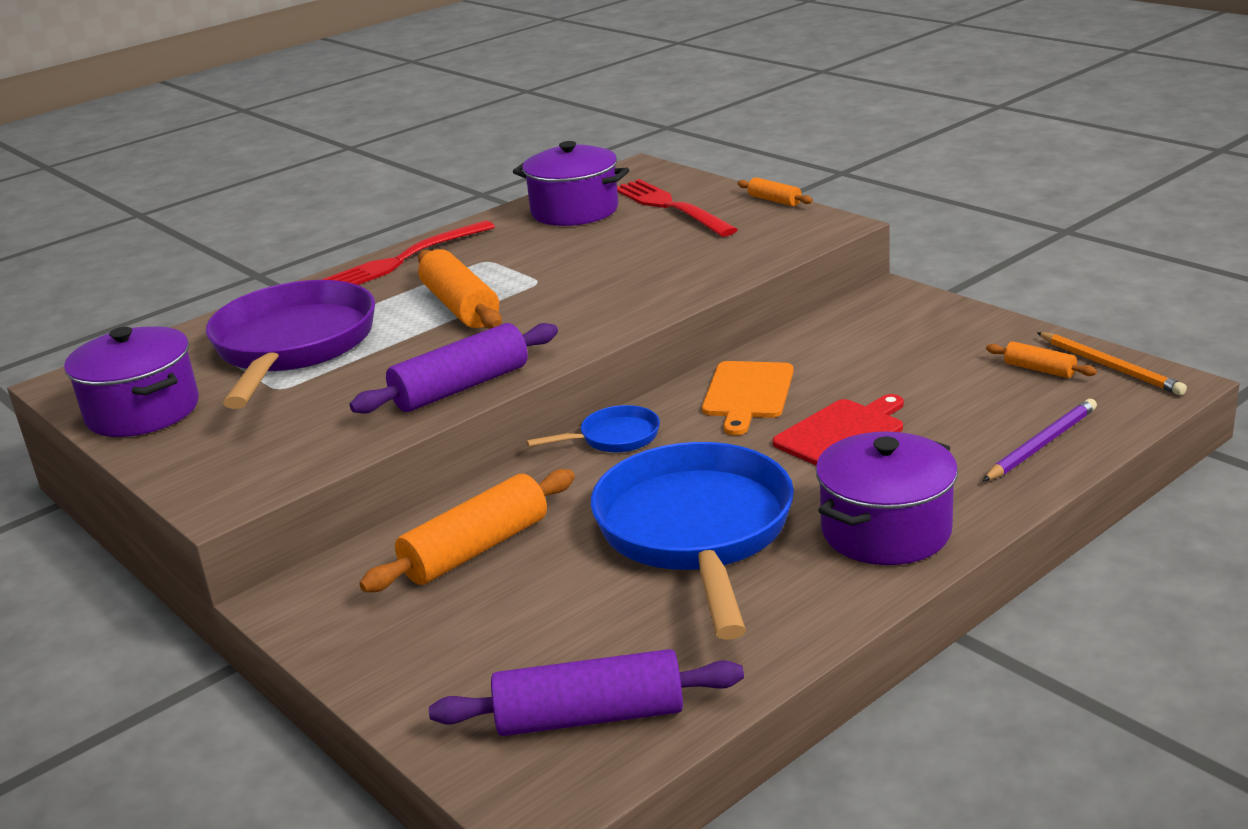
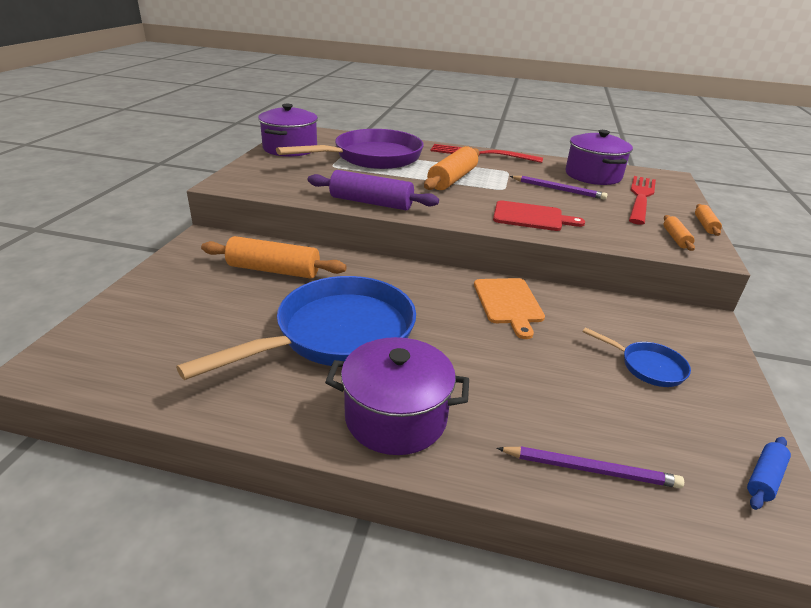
camera: 50 degrees right, 5 degrees up
purple rolling pin [429,649,744,736] -> none
blue pan [526,405,660,453] -> blue pan moved to [583,327,691,387]
orange cutting board [702,361,794,435] -> orange cutting board turned 75 degrees counterclockwise [474,278,545,339]
red cutting board [773,394,904,465] -> red cutting board moved to [493,200,585,231]
orange rolling pin [986,342,1097,378] -> orange rolling pin moved to [664,215,695,251]
orange pencil [1037,332,1187,395] -> blue rolling pin [747,437,791,510]
none -> purple pencil [510,176,607,200]

